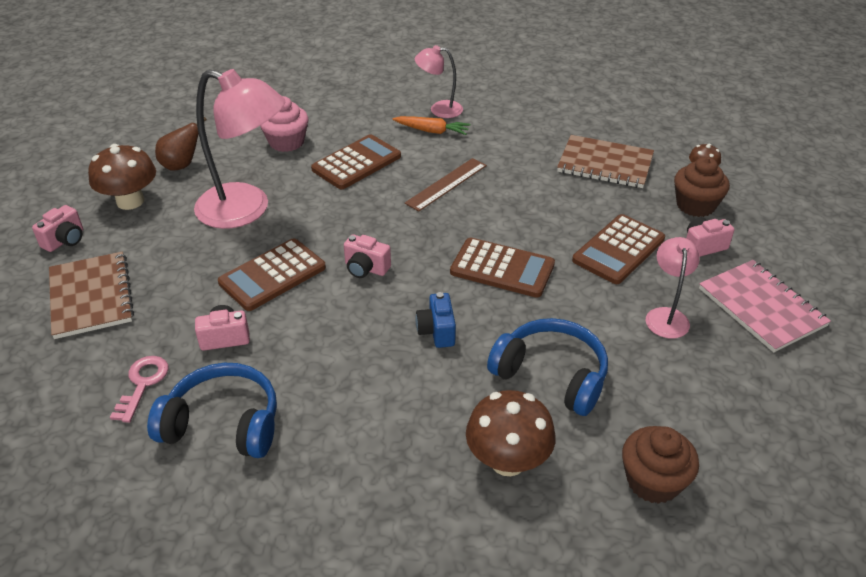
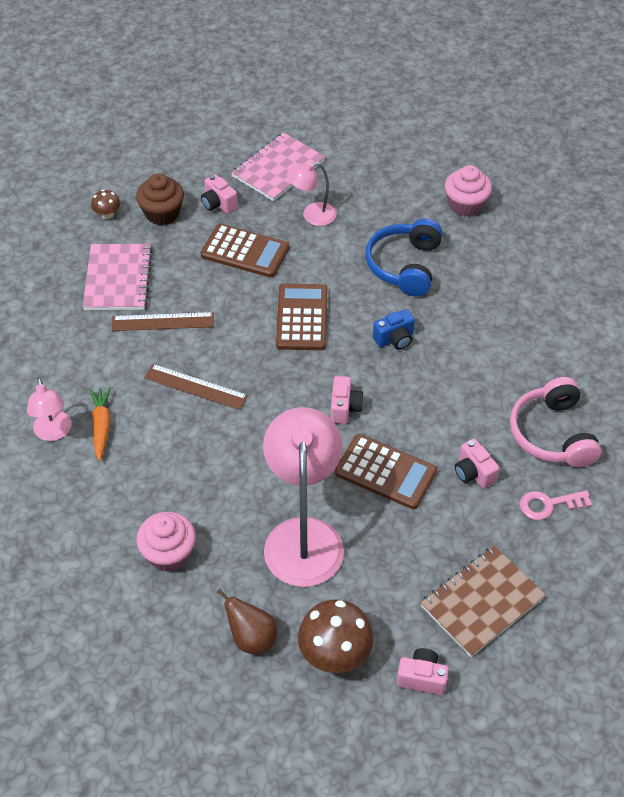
camera: 110 degrees left, 10 degrees up
blue headphones [147,363,277,458] -> pink headphones [510,377,601,467]
brown calculator [311,134,401,189] -> none
brown mushroom [466,390,556,476] -> none
brown notebook [557,135,654,188] -> pink notebook [83,244,152,310]
brown cupcake [622,426,699,504] -> pink cupcake [445,165,492,217]
none -> brown ruler [112,312,214,331]

